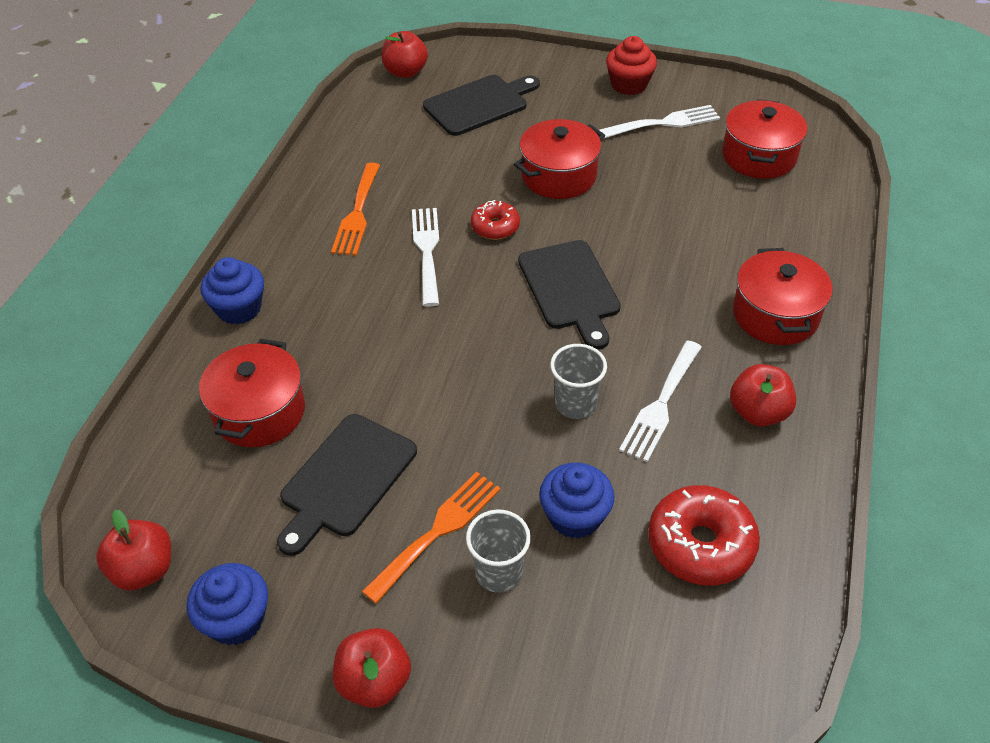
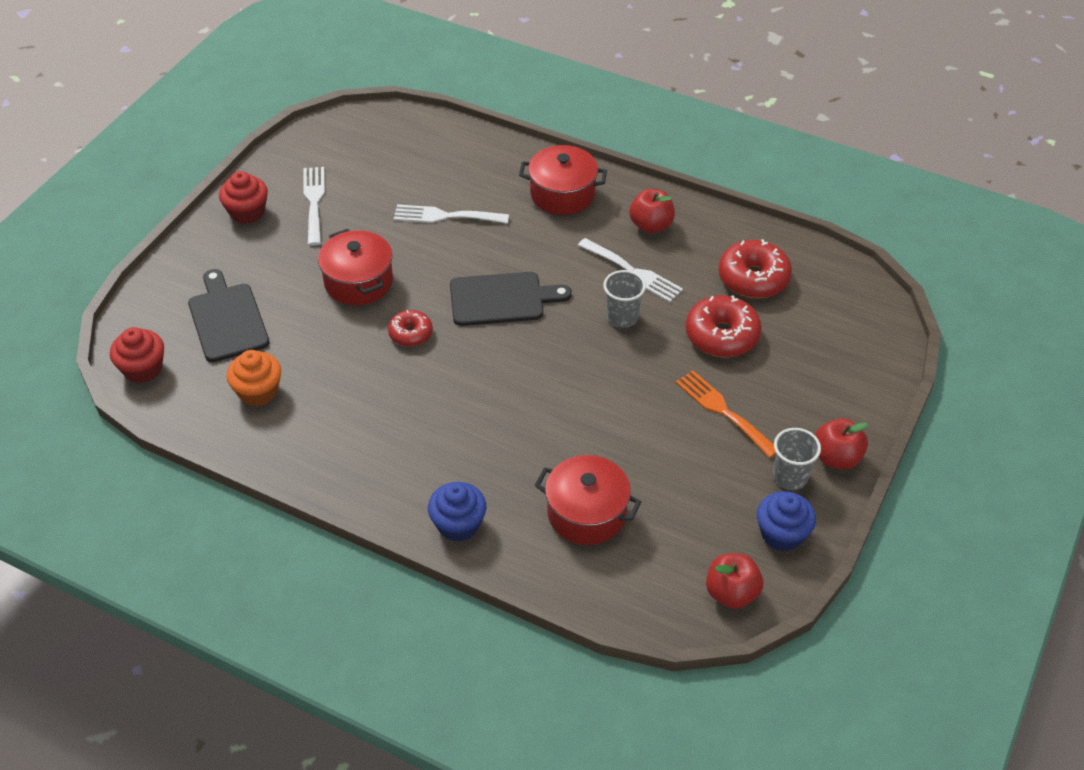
camera: 80 degrees left, 0 degrees up
black cutting board [277,414,417,556] -> none
orange fork [331,162,380,256] -> none
red apple [382,31,428,78] -> red cupcake [110,327,164,383]
white fork [412,208,439,307] -> white fork moved to [394,204,509,224]
grey cup [466,509,531,593] -> grey cup moved to [773,428,821,490]
blue cupcake [539,463,615,539] -> red donut [686,295,762,357]
red pot [722,99,807,179] -> none
none -> orange cupcake [227,350,281,406]

